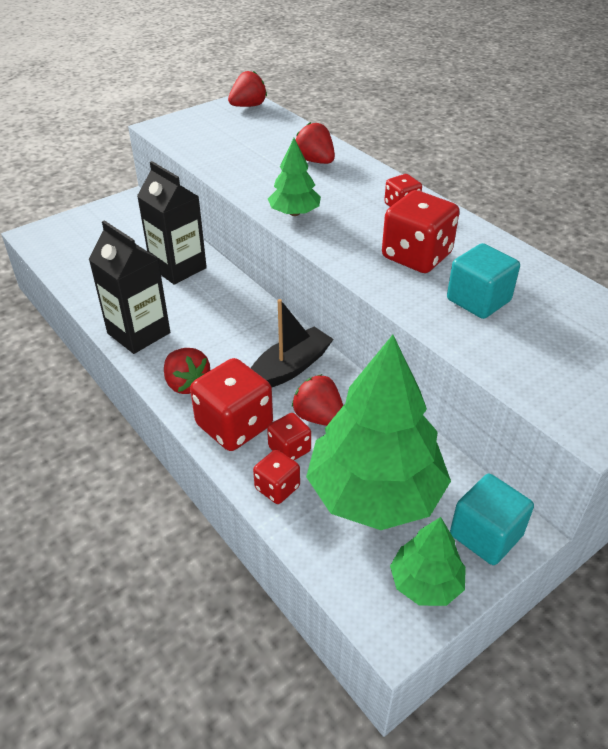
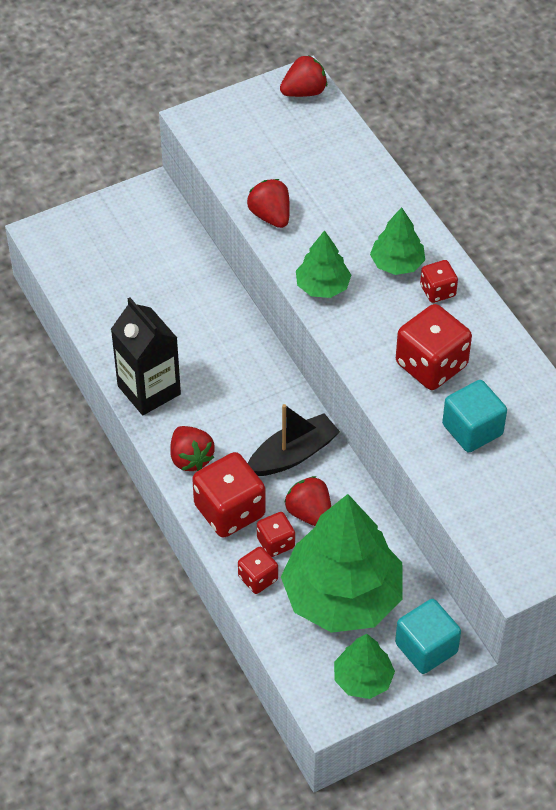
camera: 10 degrees right, 10 degrees up
black carton [137,161,207,285] -> none
red strawberry [296,122,335,164] -> red strawberry moved to [247,179,290,228]
none -> green tree [370,207,425,275]

